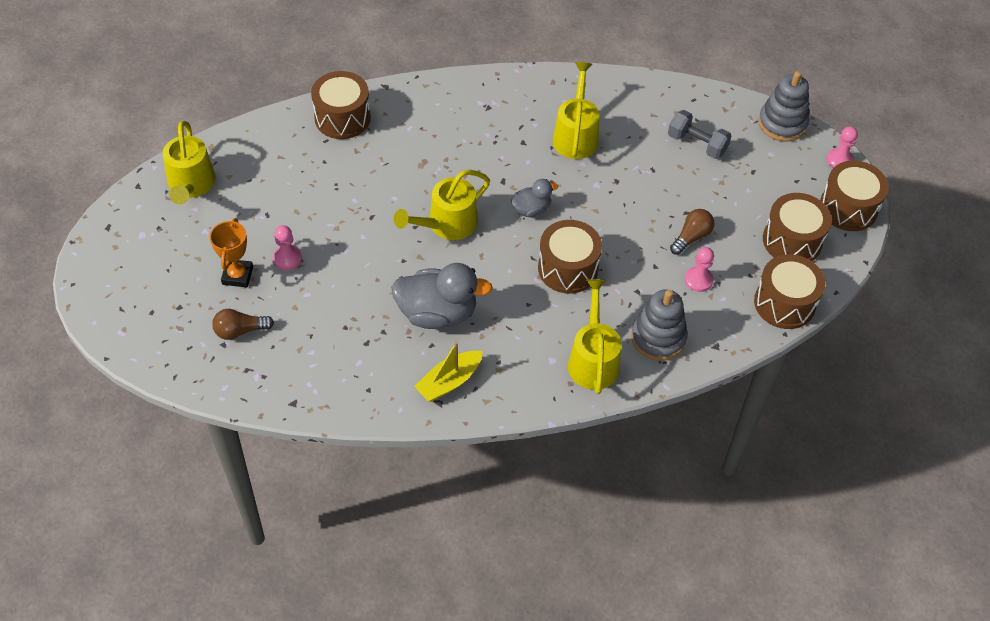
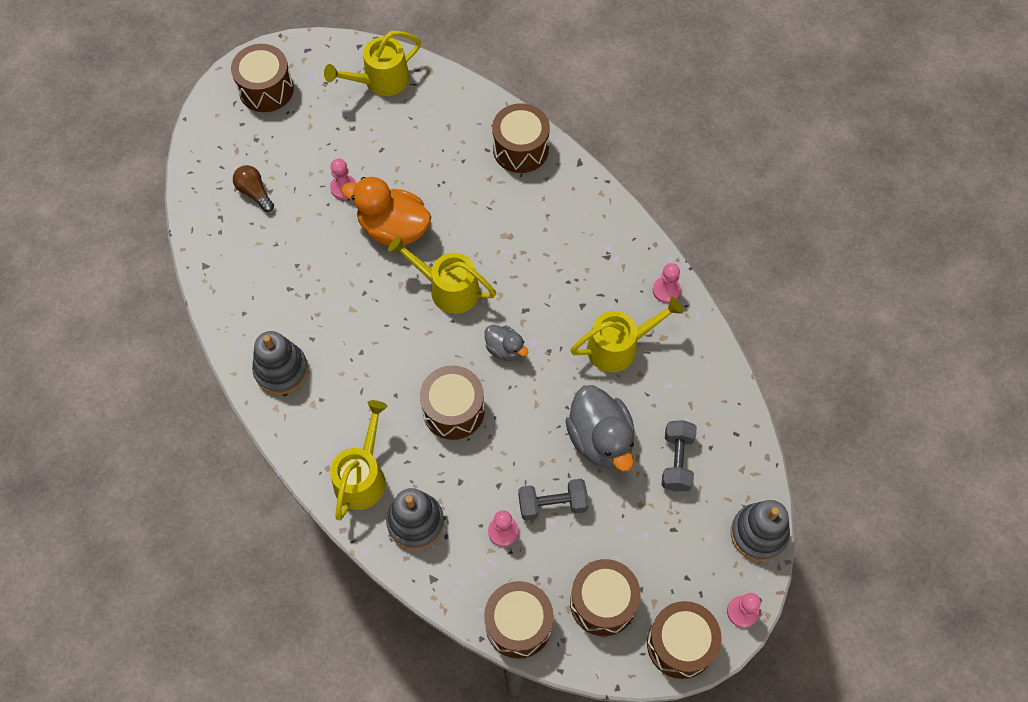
camera: 65 degrees right, 10 degrees up
orange trophy [210,218,253,287] -> none
grey duck [391,263,493,329] -> grey duck moved to [565,385,635,471]
yellow boat [414,341,483,402] -> grey stacking toy [252,331,308,395]
yellow watering can [568,279,622,394] -> yellow watering can turned 45 degrees counterclockwise [330,400,388,521]
brown light bulb [670,209,715,255] -> grey dumbbell [518,479,589,520]
none -> brown drum [231,44,294,112]
none -> orange duck [341,177,431,246]
none -> pink pawn [653,263,681,303]

